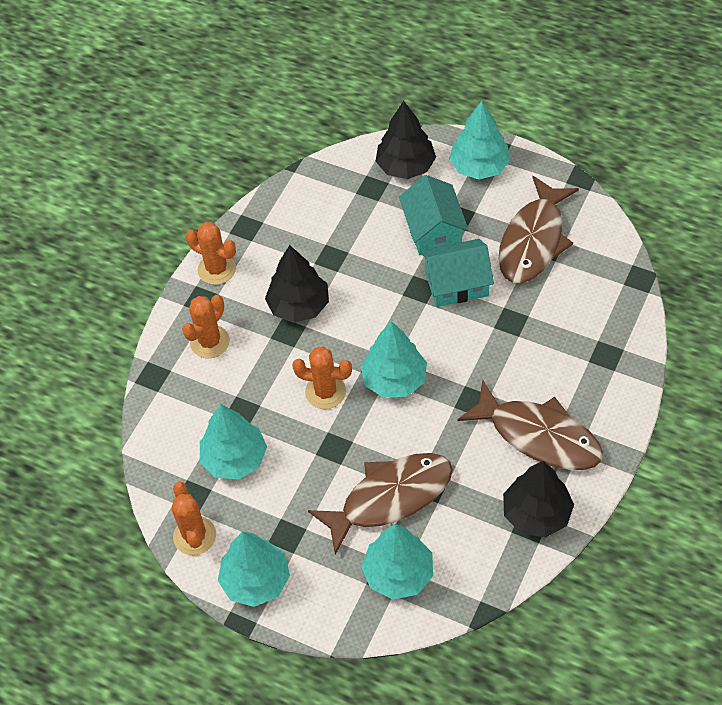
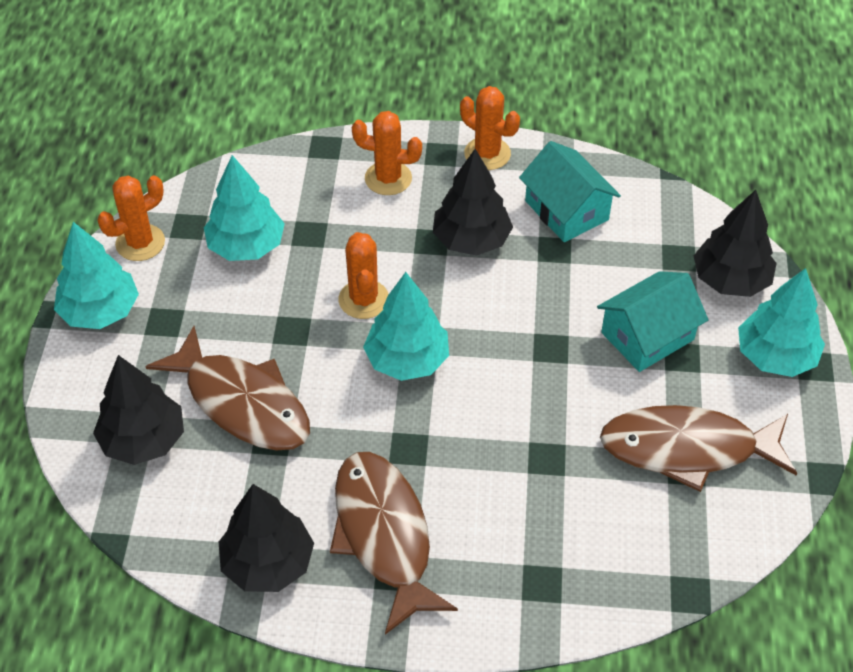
camera: 65 degrees right, 5 degrees down
orange cactus [186,222,236,285] -> orange cactus turned 60 degrees counterclockwise [460,86,520,170]
turquoise tree [361,524,433,600] -> black tree [93,355,184,465]
turquoise house [420,239,494,307] -> turquoise house moved to [519,141,621,242]
brown fish [457,380,603,470] -> brown fish turned 150 degrees clockwise [330,452,458,635]

